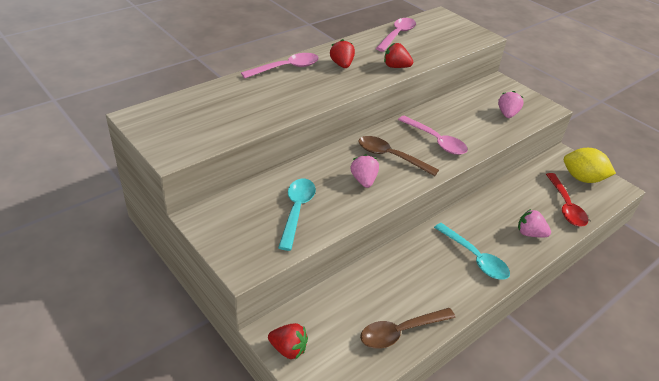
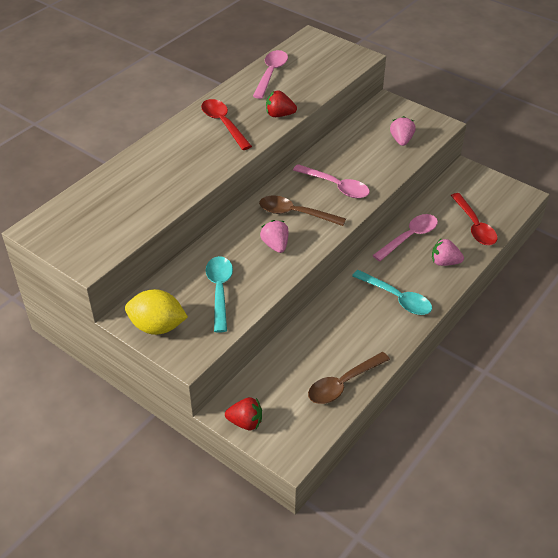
camera: 10 degrees left, 5 degrees up
pink spoon [241,53,319,78] -> pink spoon moved to [372,214,438,261]
red strawberry [330,39,355,68] -> red spoon [201,99,252,150]
yellow lemon [564,148,616,183] -> yellow lemon moved to [125,289,188,335]

